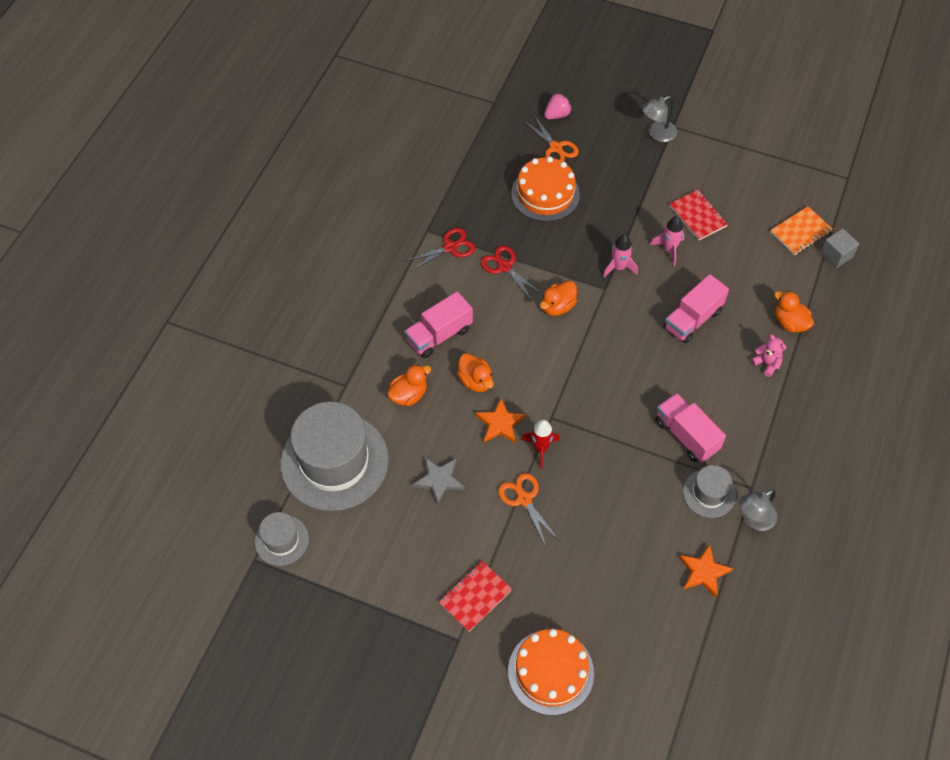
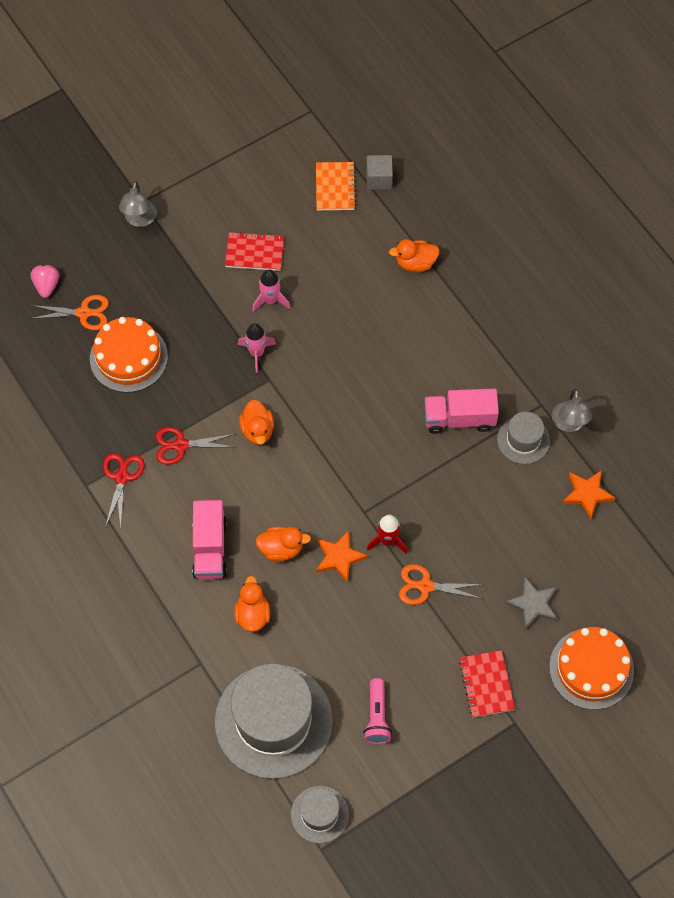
camera: 55 degrees left, 5 degrees up
grey star [413,458,465,505] -> grey star moved to [505,577,558,629]
pink truck [664,274,729,343] -> none
pink teddy bear [751,334,786,377] -> none
none -> pink flashlight [363,678,392,744]

